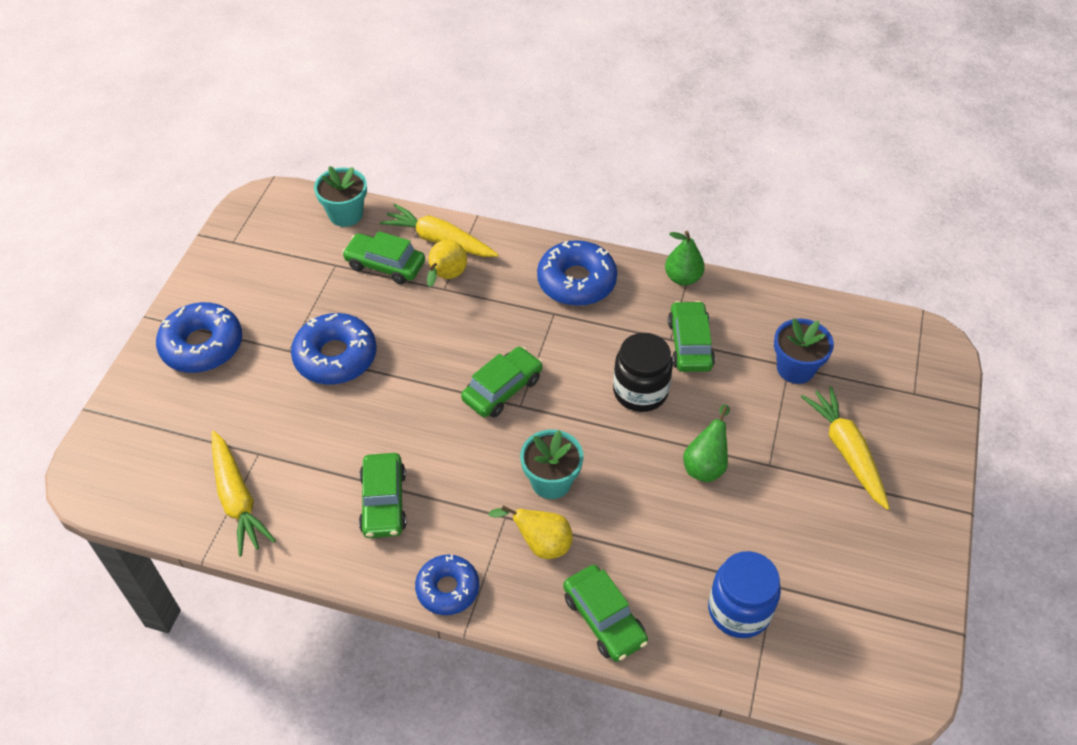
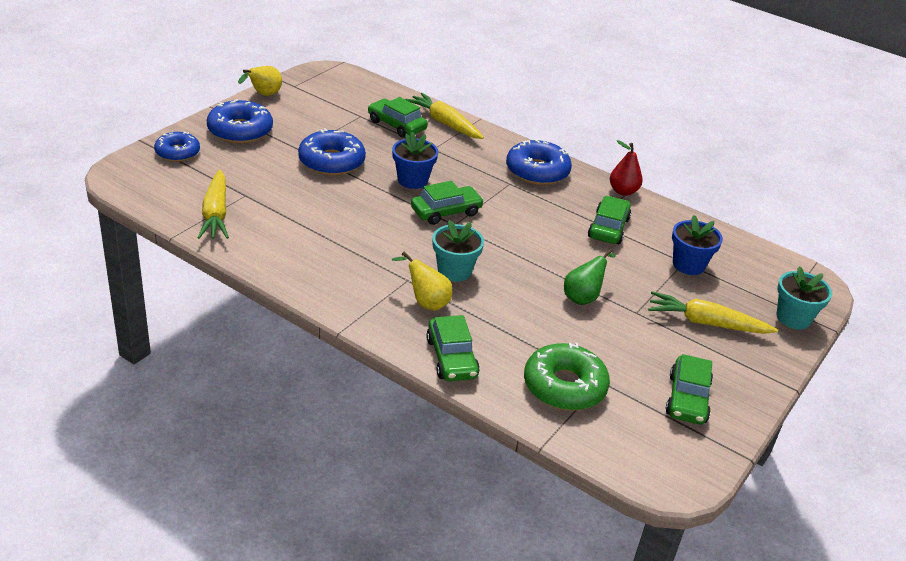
camera: 15 degrees right, 15 degrees down
turquoise flower pot [314,166,367,227] -> turquoise flower pot moved to [777,266,832,329]
green car [359,453,407,538] -> green car moved to [666,354,713,425]
blue donut [415,555,479,615] -> blue donut moved to [154,131,200,162]
yellow pear [427,240,467,287] -> yellow pear moved to [238,66,282,96]
black jar [613,333,673,412] -> none
green pear [665,231,705,285] -> red pear [610,140,643,196]
blue jar [708,551,781,638] -> green donut [524,343,610,411]
yellow carrot [801,386,890,510] -> yellow carrot turned 75 degrees counterclockwise [648,291,778,334]
none -> blue flower pot [392,132,438,189]

